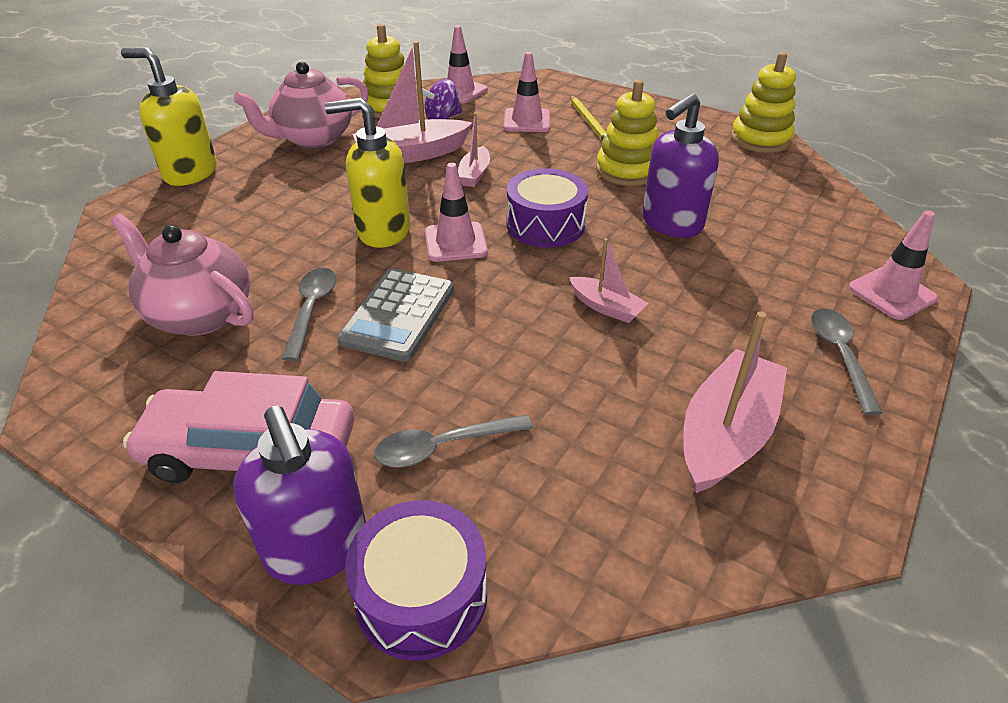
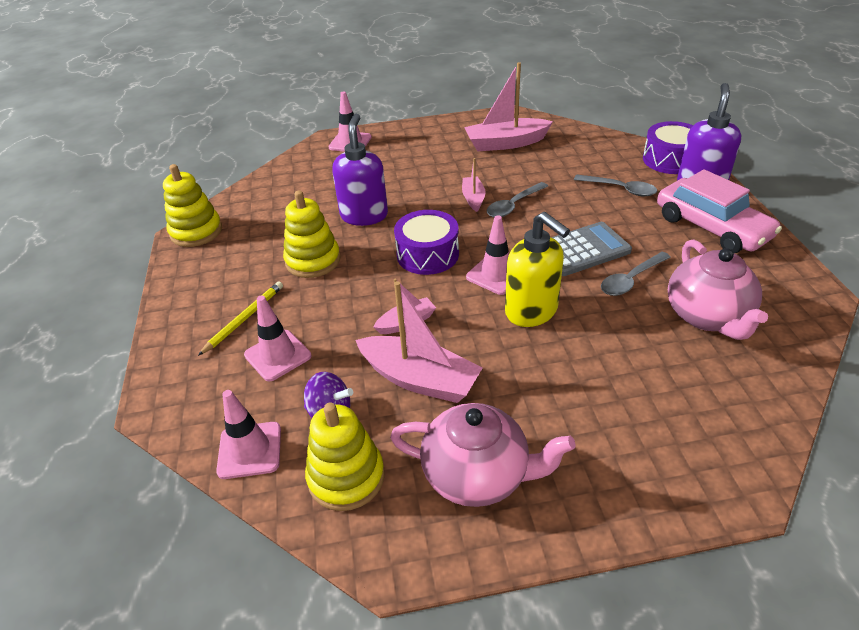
camera: 130 degrees left, 0 degrees up
yellow soap dispenser [121,48,217,186] -> none
purple soap dispenser [642,93,719,238] -> purple soap dispenser turned 90 degrees counterclockwise [332,114,388,226]
grey spoon [811,308,882,415] -> grey spoon moved to [487,182,548,217]

